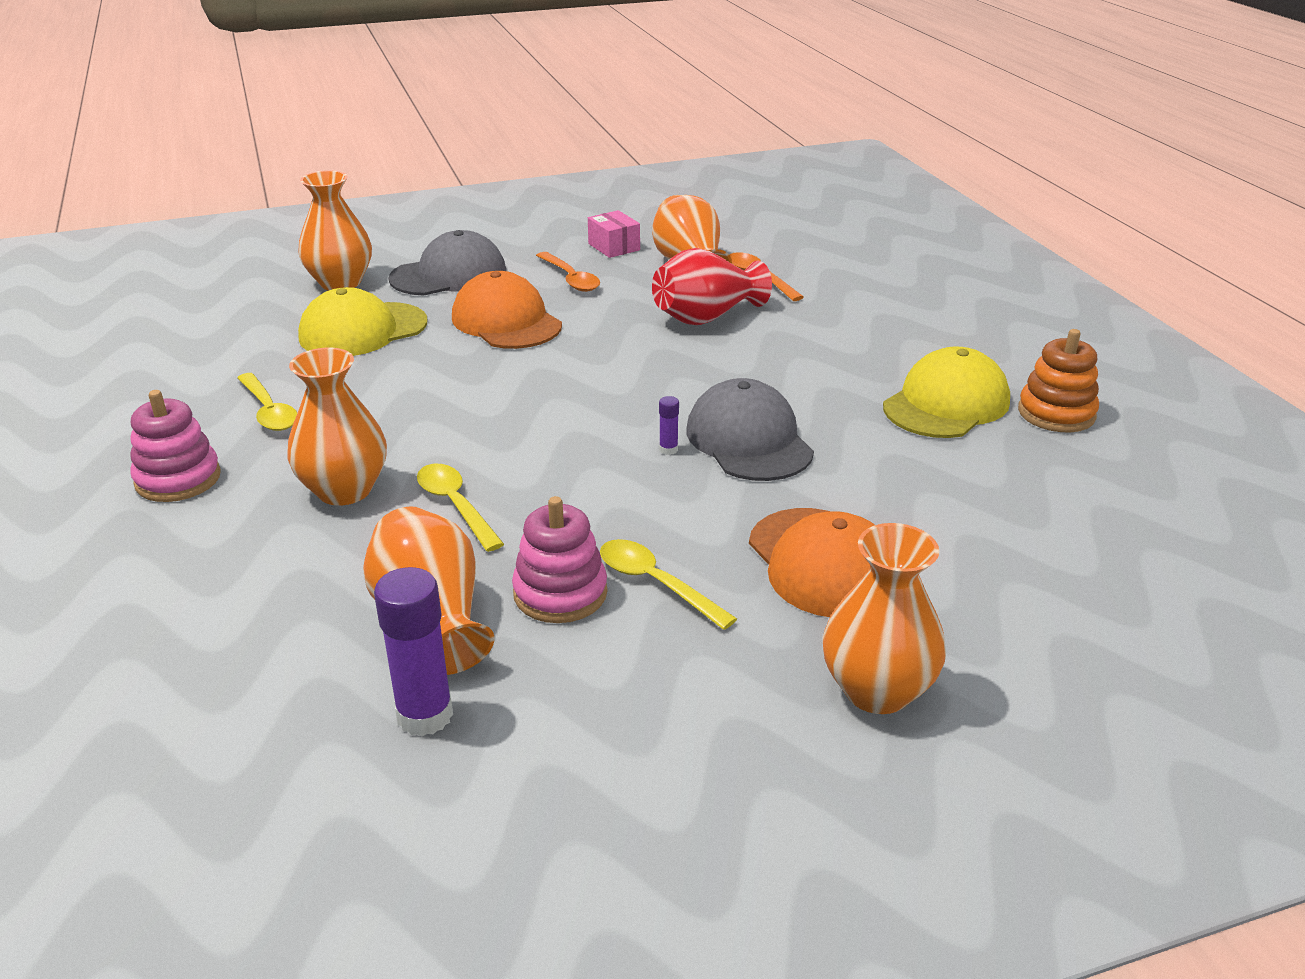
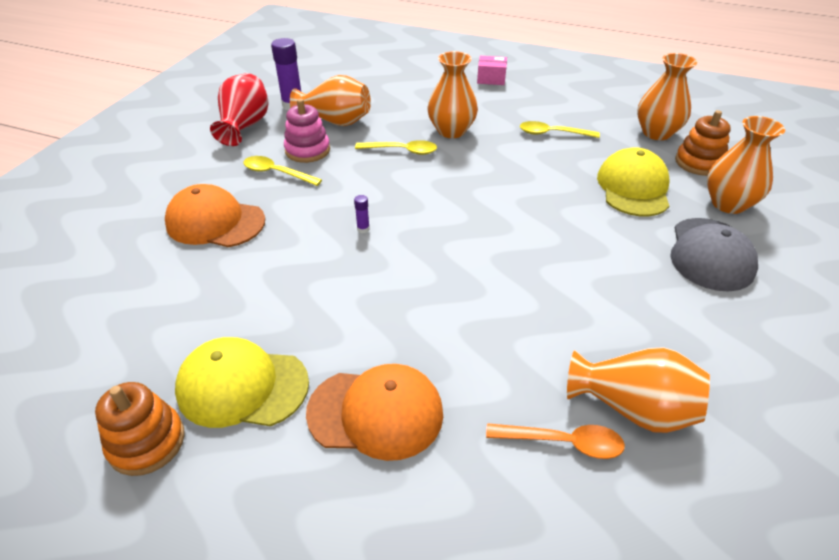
camera: 130 degrees right, 10 degrees up
pink stacking toy [130,390,221,502] -> none
orange cap [452,271,562,349] -> orange cap moved to [306,364,443,461]
orange spoon [536,252,600,292] -> none
pink box [588,210,640,258] -> pink box moved to [477,56,507,85]
yellow spoon [600,539,737,630] -> yellow spoon turned 150 degrees counterclockwise [244,156,322,186]
red vase [652,248,772,325] -> red vase moved to [210,73,268,146]
grey cap [686,378,814,481] -> none
orange vase [823,523,946,714] -> orange vase moved to [637,53,697,140]
yellow cap [883,346,1010,438] -> yellow cap turned 105 degrees clockwise [175,337,309,428]
none -> orange stacking toy [675,110,731,176]

